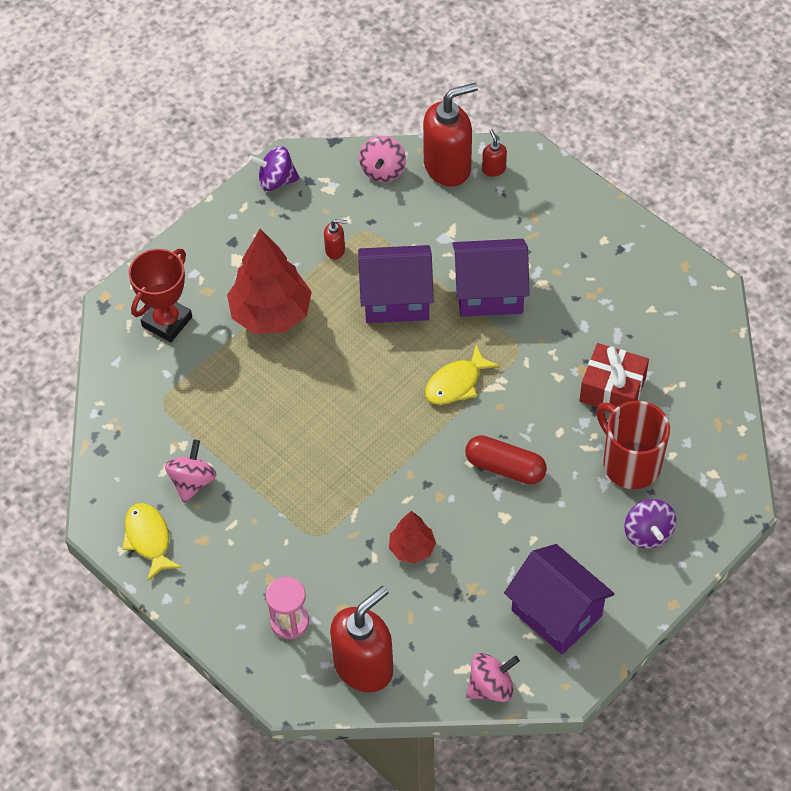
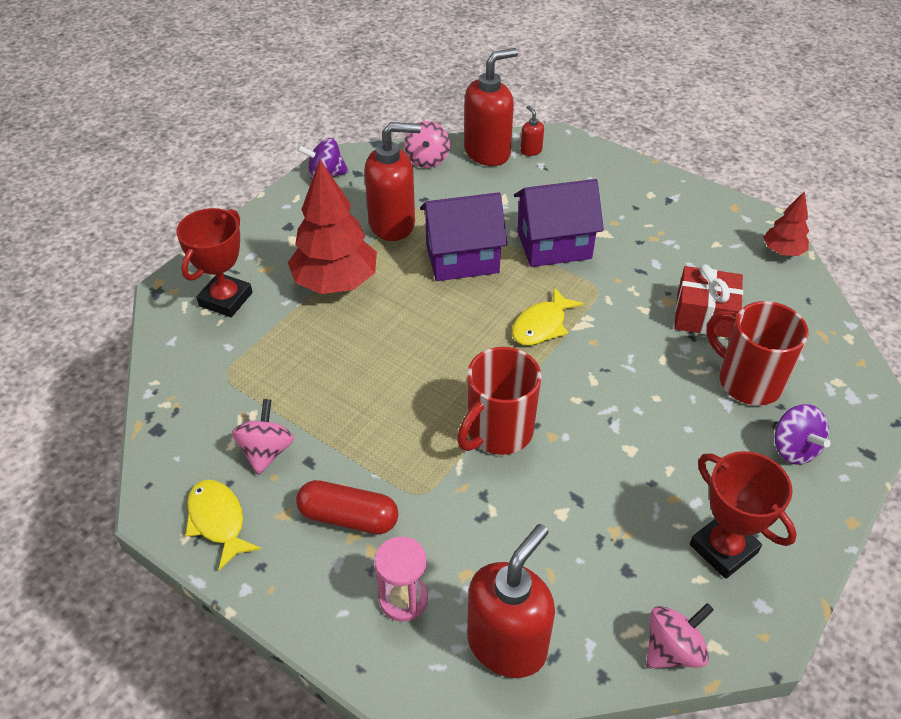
camera: 10 degrees left, 10 degrees down
red soap dispenser [324,219,347,259] -> red soap dispenser [364,122,421,241], size x2.32
red tree [389,511,436,563] -> red tree moved to [763,191,809,256]
red capsule [465,435,547,485] -> red capsule moved to [296,480,399,534]
purple house [504,544,615,654] -> red trophy [690,451,797,579]
none -> red mug [457,347,542,455]

